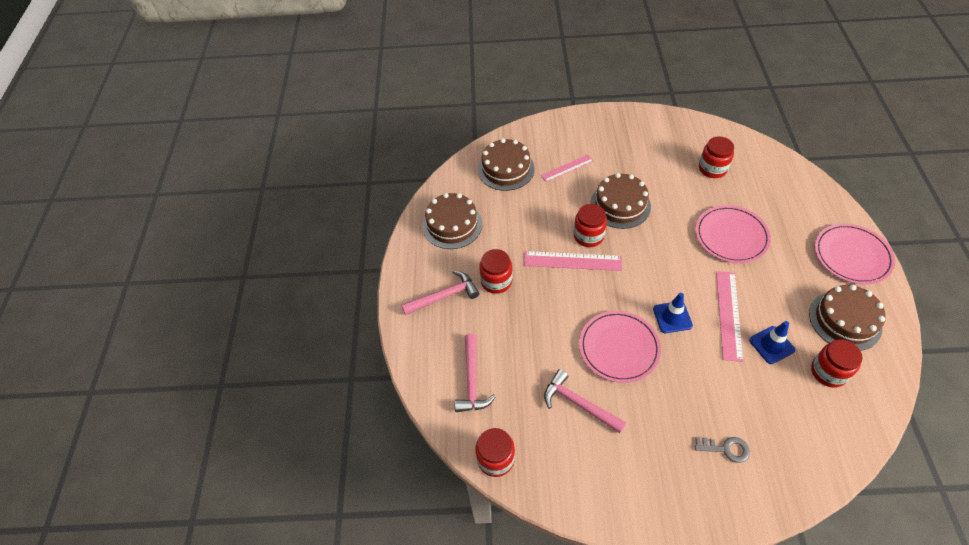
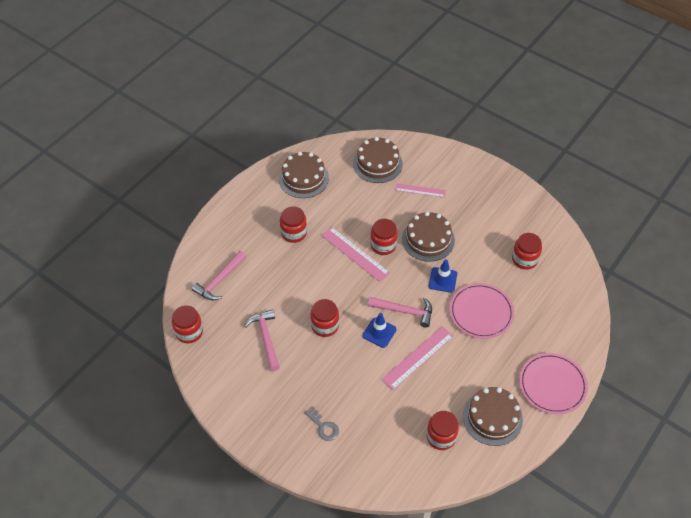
camera: 35 degrees right, 0 degrees up
pink hammer [401,271,479,315] -> pink hammer moved to [368,297,432,328]
pink plate [579,311,661,383] -> red jar [311,299,339,337]
blue traffic cone [749,321,795,364] -> blue traffic cone moved to [429,259,457,293]

